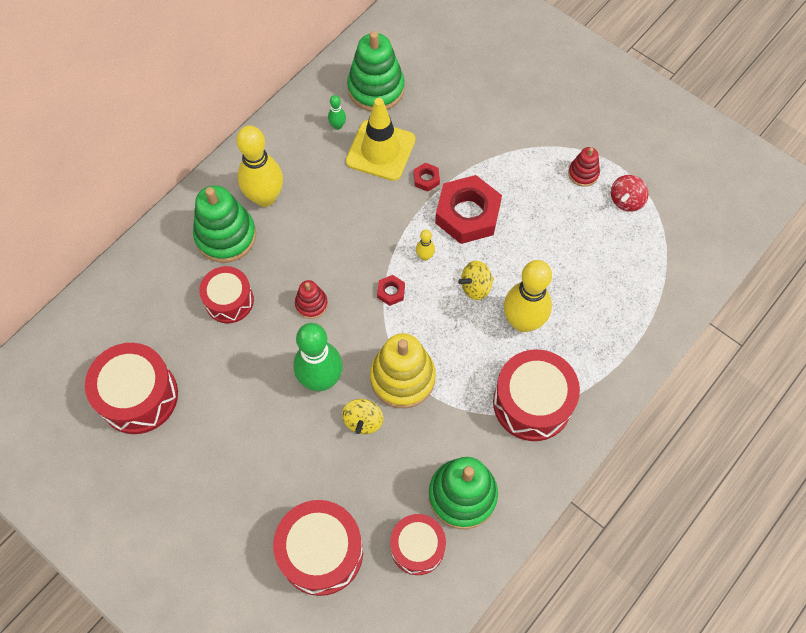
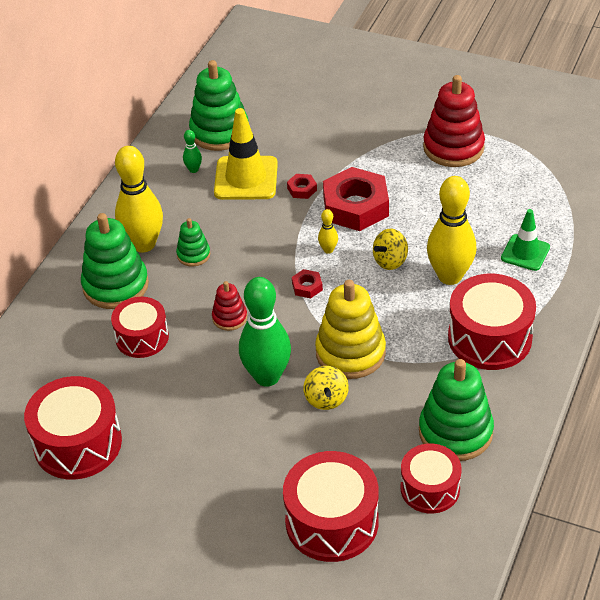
camera: 15 degrees left, 20 degrees down
red stacking toy [568,147,600,187] -> red stacking toy [423,75,485,167], size x1.93
red spinning top [611,175,649,212] -> none
none -> green stacking toy [176,218,210,267]
none -> green traffic cone [501,209,550,271]

